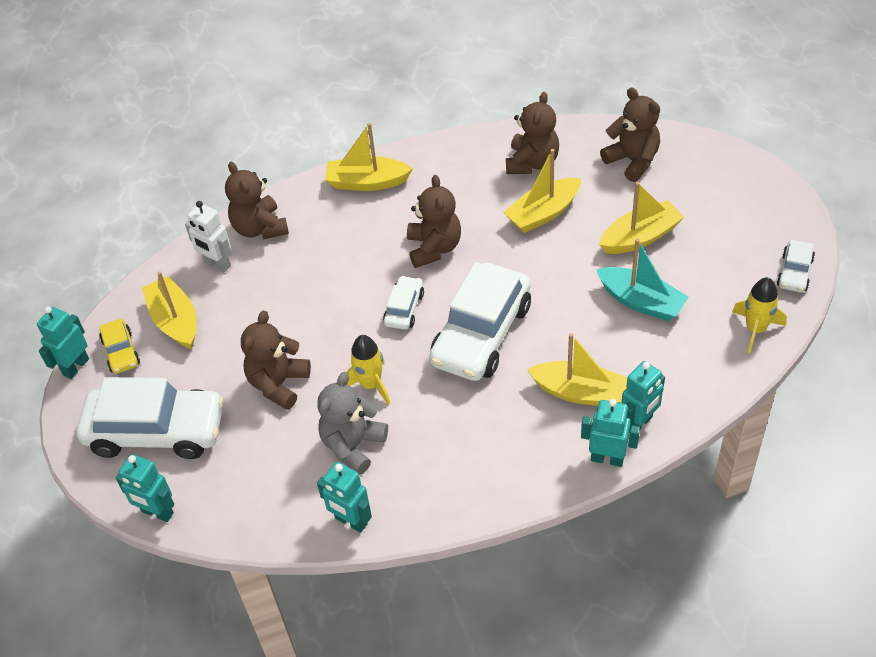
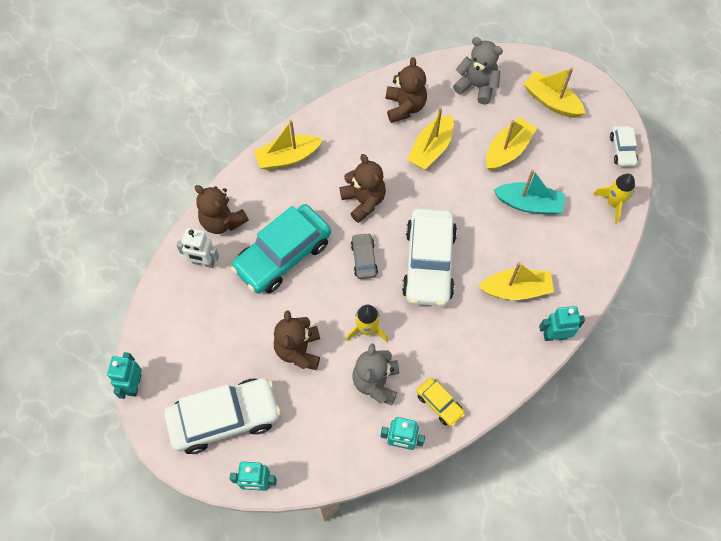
camera: 25 degrees left, 15 degrees up
yellow car [99,319,140,374] -> yellow car moved to [416,378,465,426]
yellow boat [142,271,197,349] -> yellow boat moved to [524,68,585,117]
white car [383,276,424,330] -> grey car [351,233,378,279]
brown teddy bear [600,88,660,182] -> grey teddy bear [453,37,503,105]
turquoise robot [621,361,665,433] -> none
none -> turquoise car [231,204,331,294]

